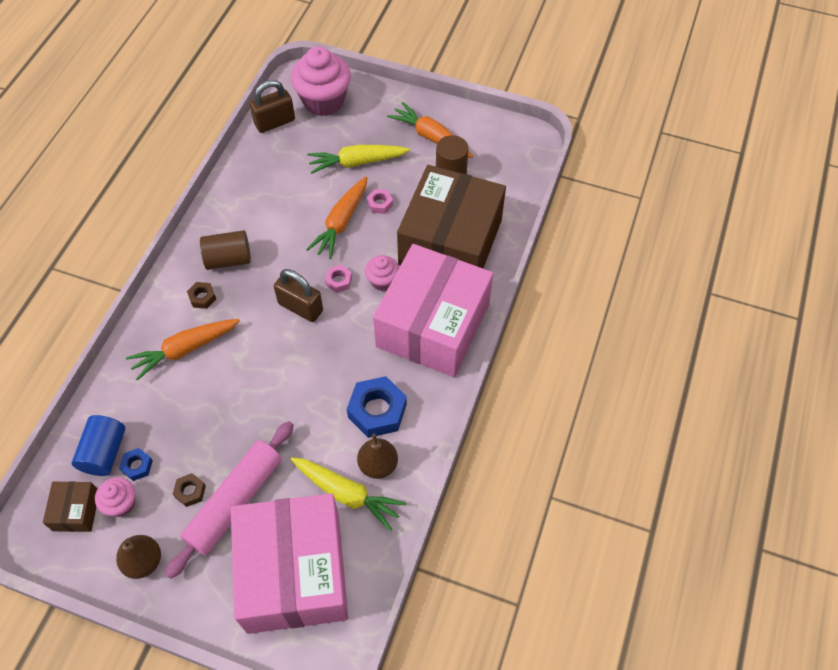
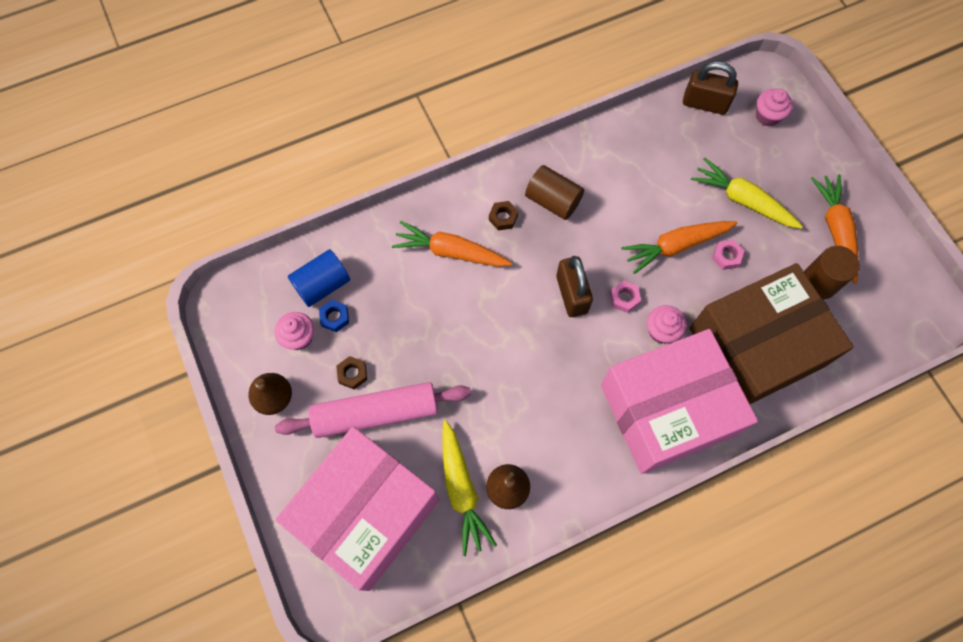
camera: 45 degrees right, 10 degrees up
brown box [43,481,97,532] -> none
pink cupcake [291,46,351,116] -> pink cupcake [756,89,793,127], size x0.51
blue nut [347,376,407,438] -> none

